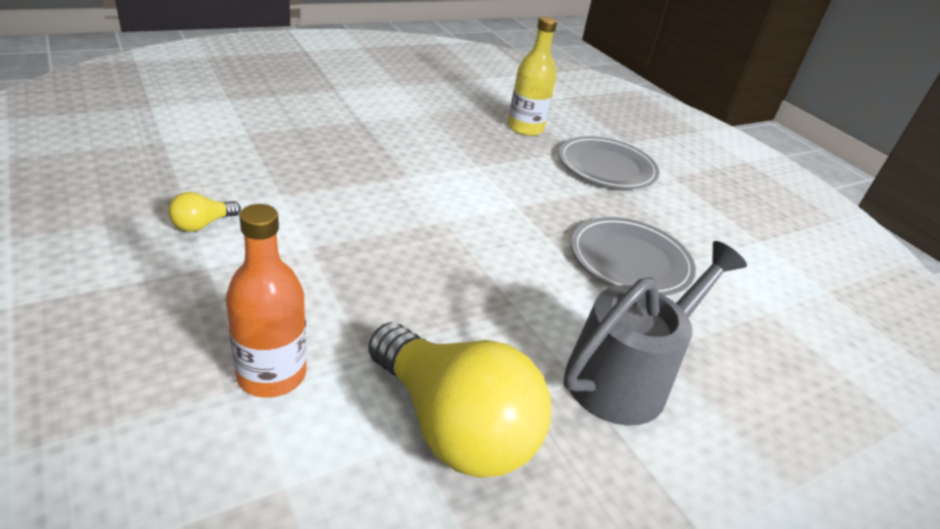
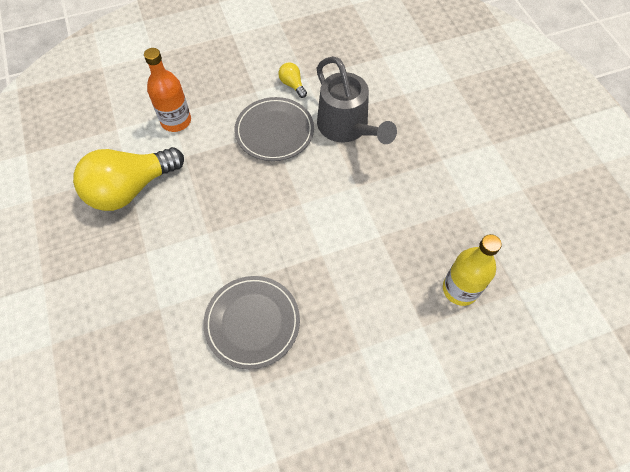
camera: 105 degrees right, 25 degrees up
grey plate [559,136,659,189] -> grey plate moved to [235,97,314,161]
grey watering can [564,241,747,426] -> grey watering can moved to [317,56,397,144]

